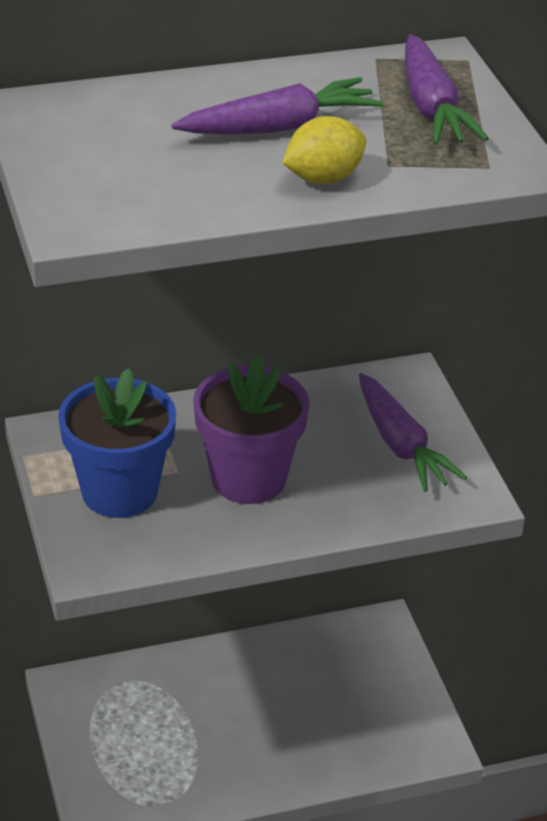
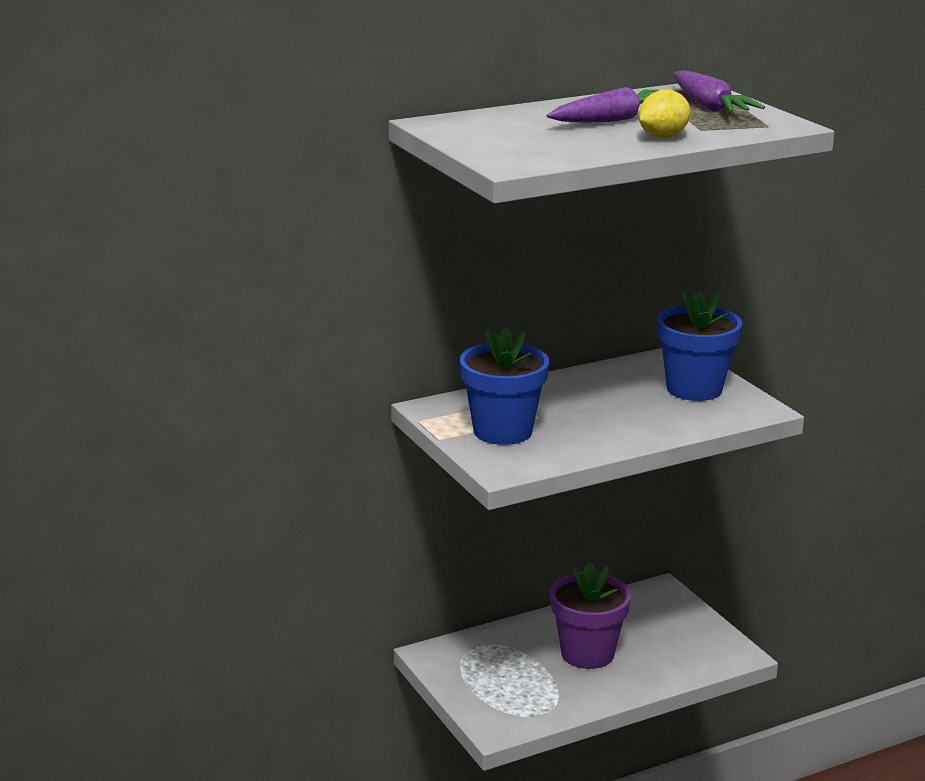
camera: 10 degrees left, 15 degrees down
purple flower pot [193,355,309,504] -> purple flower pot moved to [550,562,631,669]
purple carrot [359,373,467,492] -> blue flower pot [657,290,742,401]

